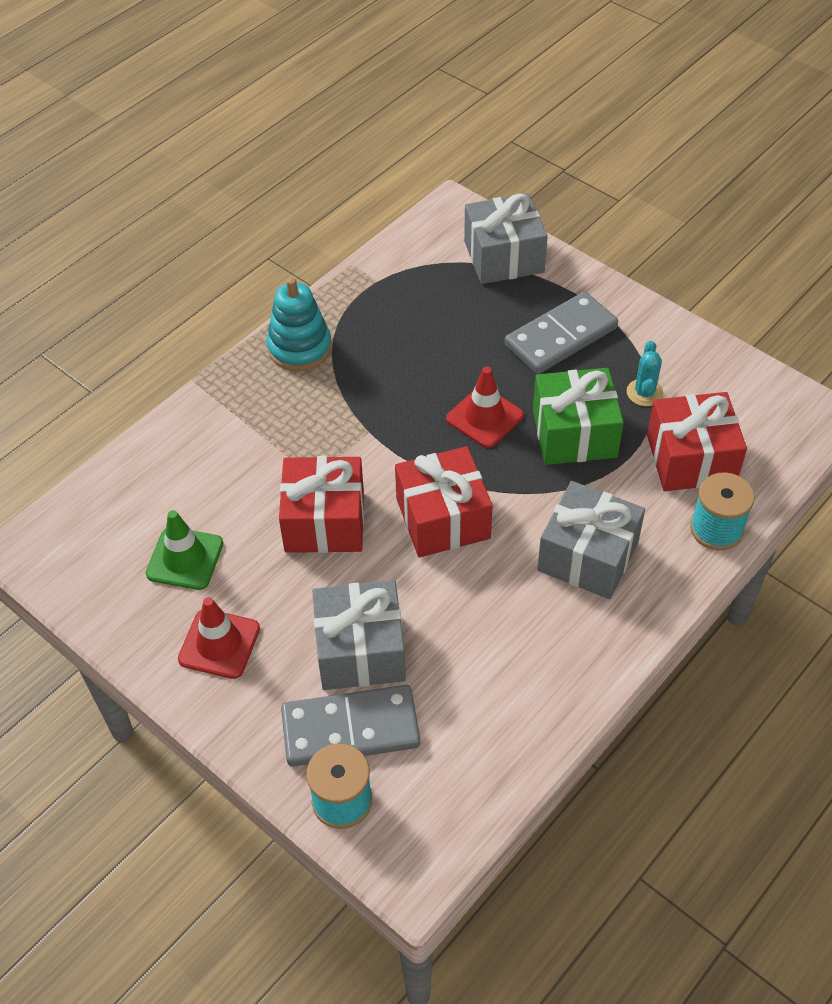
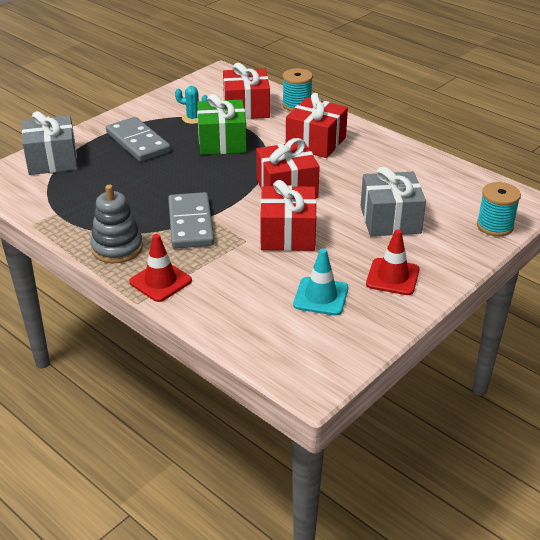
camera: 90 degrees left, 15 degrees down
green traffic cone [146,510,223,590] -> turquoise traffic cone [293,248,348,316]
turquoise stacking toy [266,278,332,371] -> grey stacking toy [90,185,143,263]
grey domino [281,685,420,767] -> grey domino moved to [168,192,214,249]
red traffic cone [446,366,524,448] -> red traffic cone moved to [129,234,192,302]
grey gift [537,481,645,599] -> red gift [286,93,348,158]

